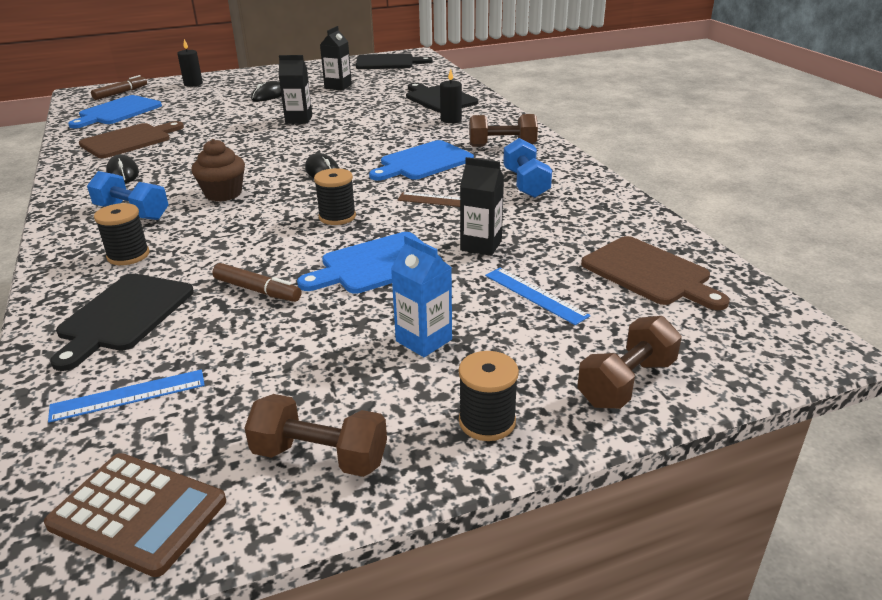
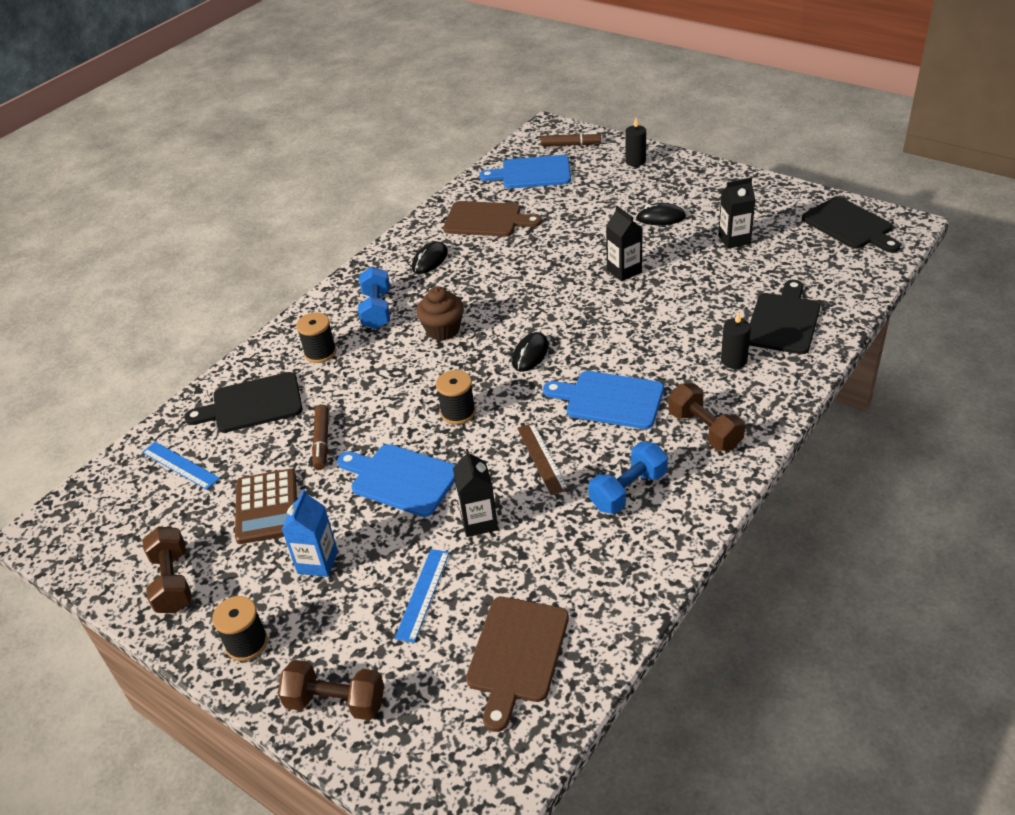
camera: 60 degrees right, 10 degrees up
brown calculator [44,453,226,577] -> brown calculator moved to [235,469,297,544]

